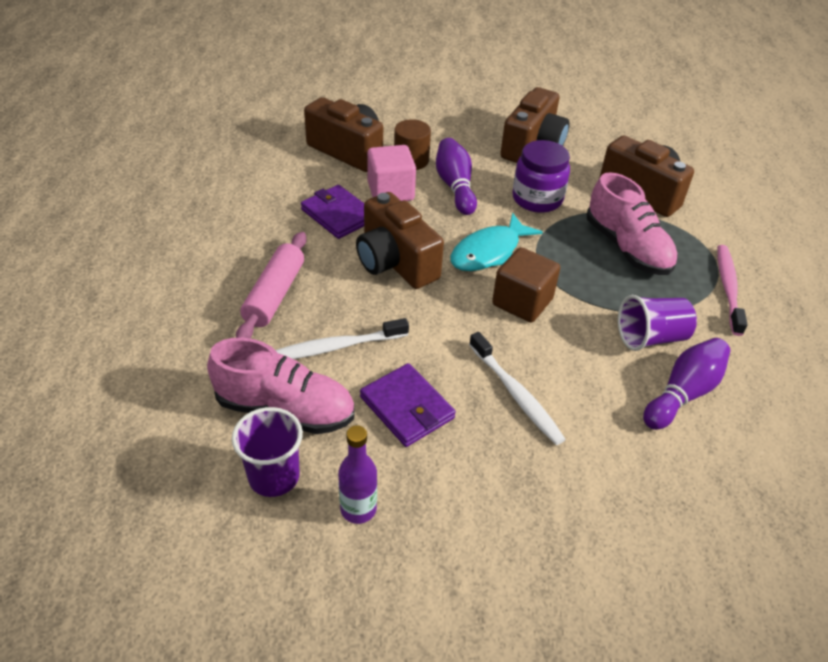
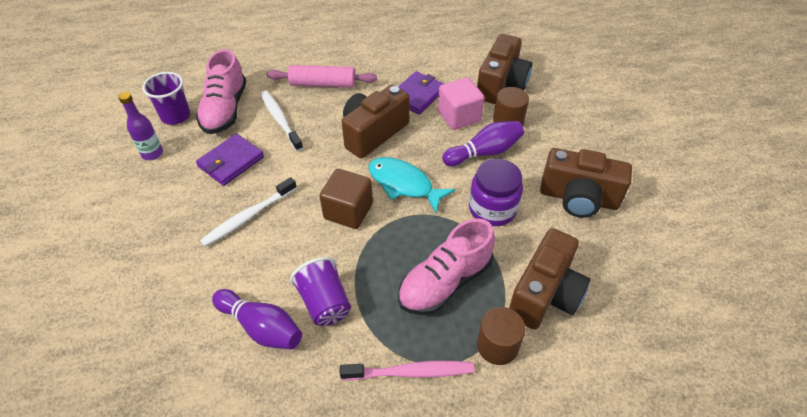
camera: 80 degrees right, 5 degrees up
none -> brown cylinder [477,307,526,365]

